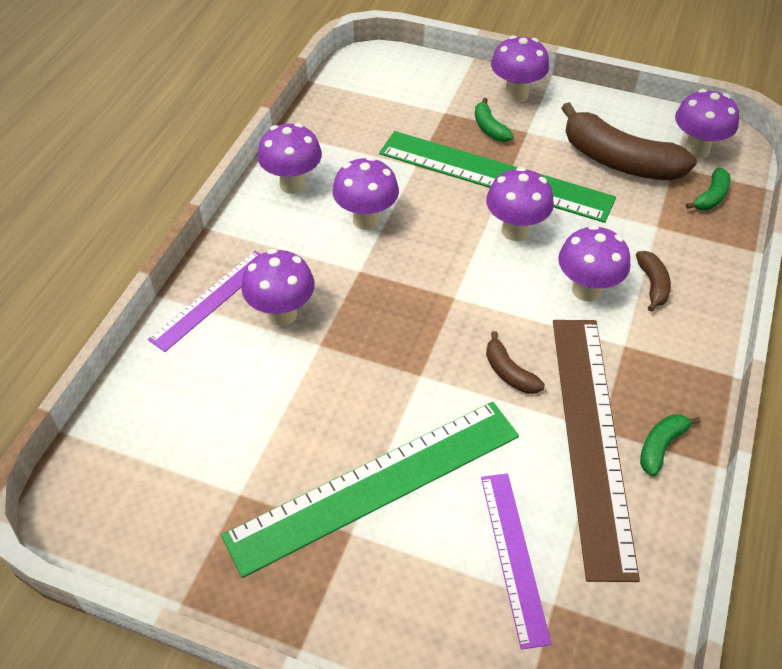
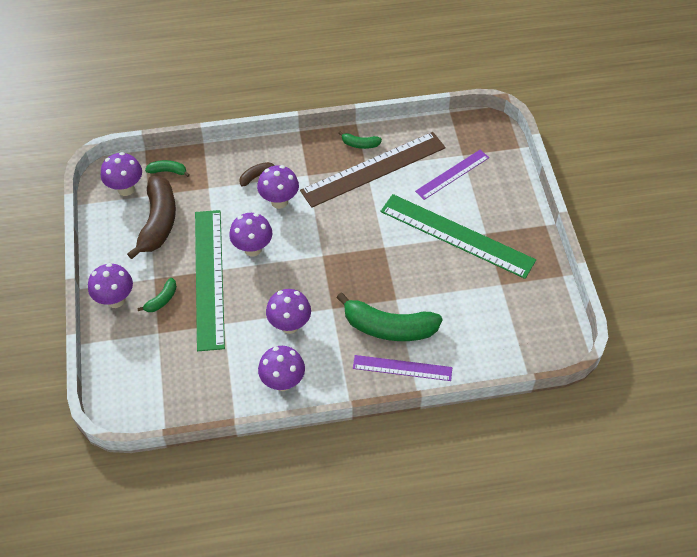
camera: 120 degrees left, 5 degrees up
purple mushroom [241,249,315,326] -> green banana [336,292,442,341]
brown banana [486,331,545,394] -> none

